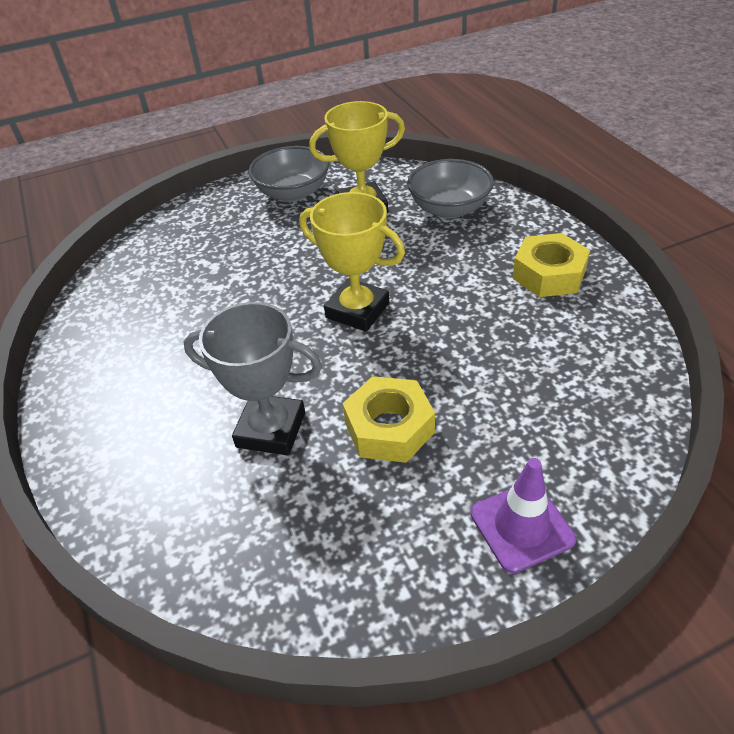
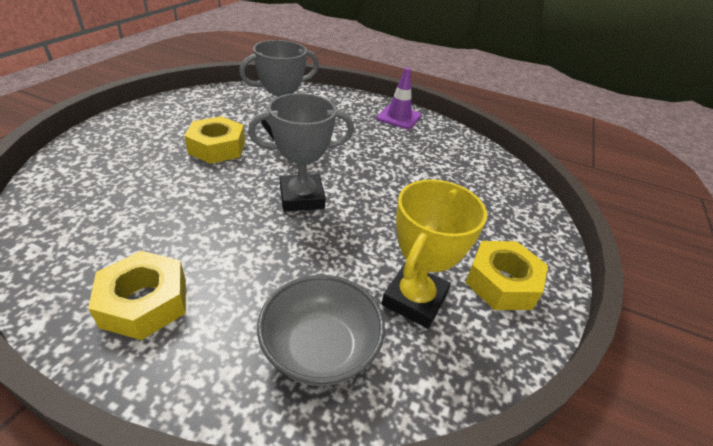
camera: 130 degrees right, 5 degrees down
grey bowl [249,146,329,202] -> yellow nut [465,241,548,310]
yellow trophy [300,192,405,332] -> grey trophy [248,93,354,212]
purple traffic cone [470,458,576,573] -> purple traffic cone moved to [377,68,421,129]

